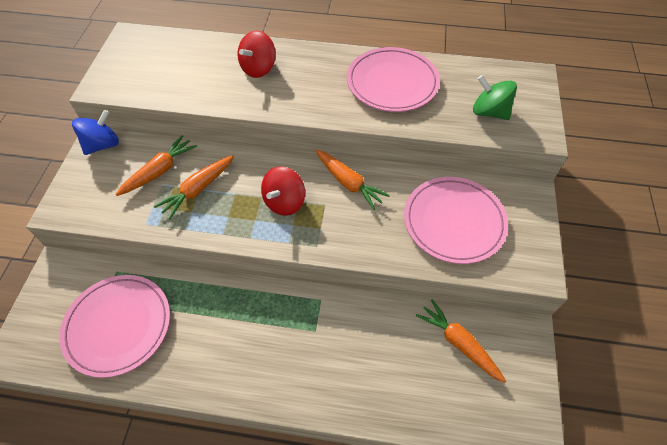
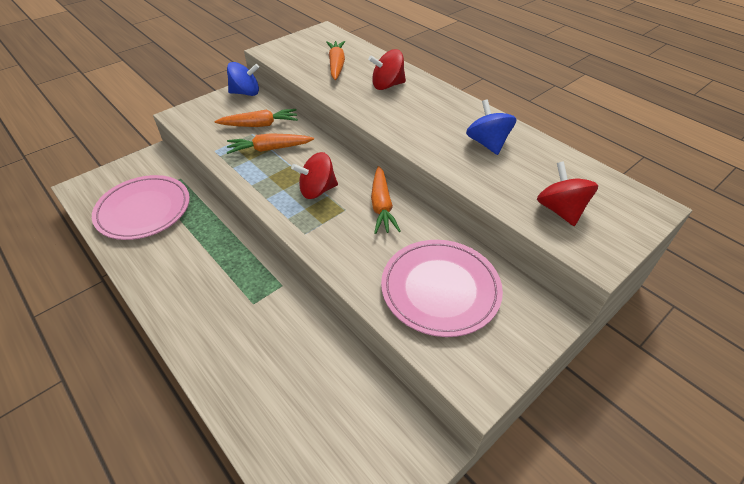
camera: 40 degrees right, 10 degrees down
pink plate [347,47,440,112] -> blue spinning top [466,99,516,155]
orange carrot [416,299,506,383] -> orange carrot moved to [326,41,345,80]
green spinning top [473,75,517,120] -> red spinning top [537,161,598,226]

